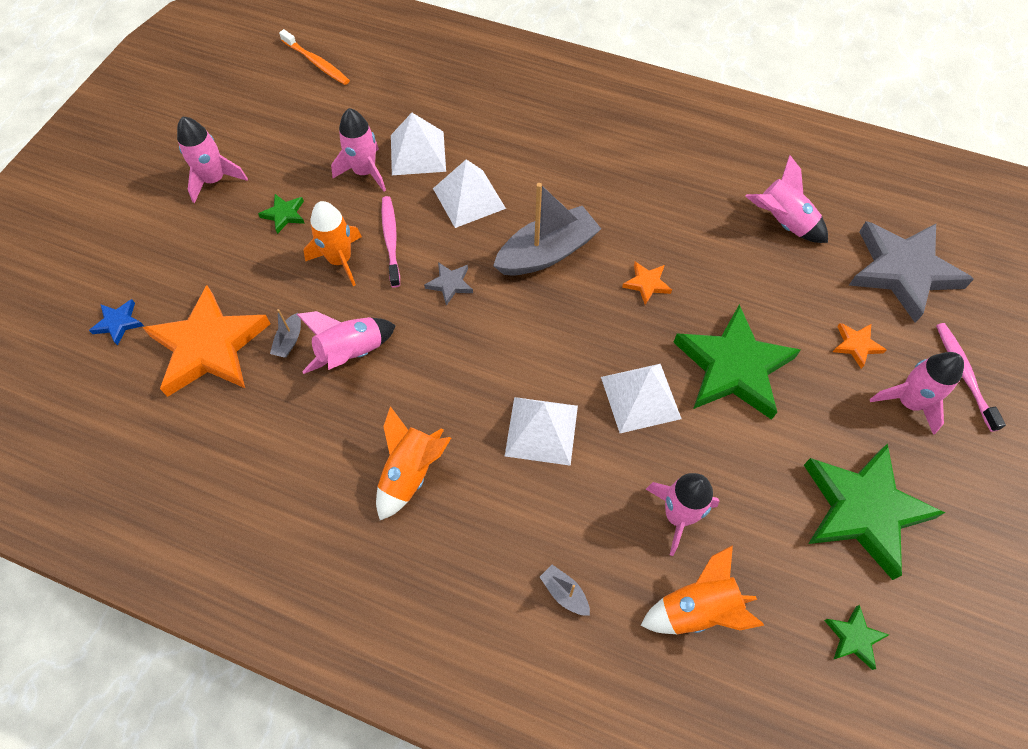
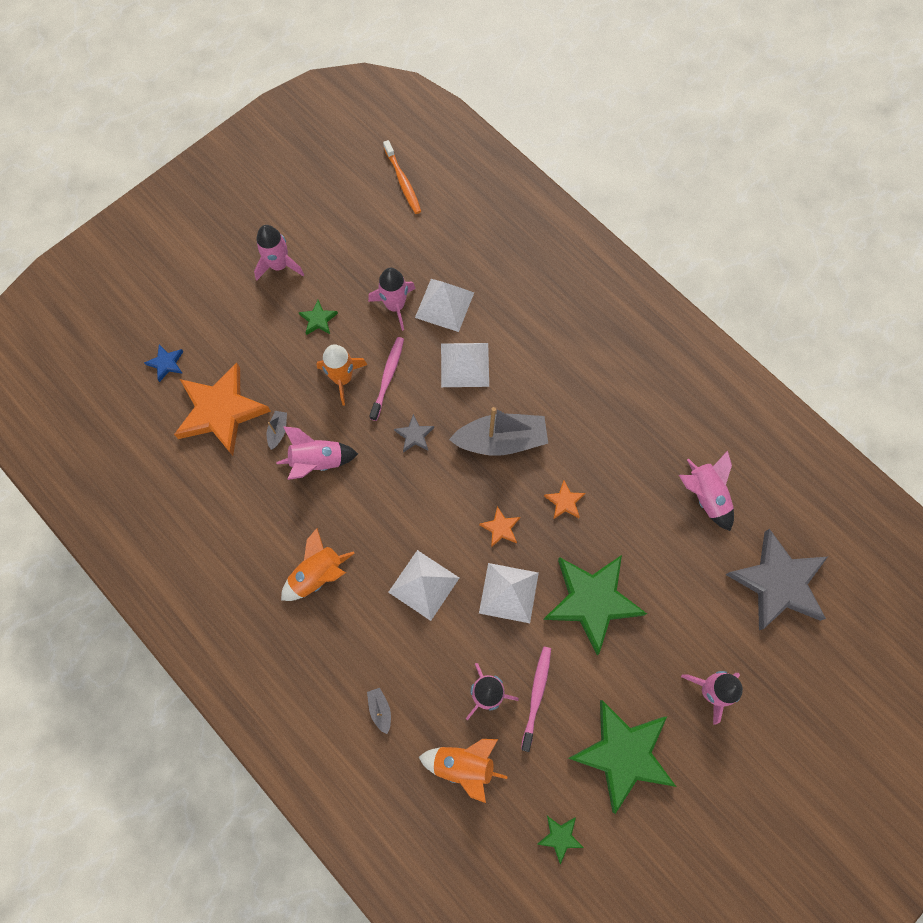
camera: 25 degrees right, 10 degrees up
grey boat [270,309,301,358] -> grey boat turned 150 degrees clockwise [267,411,287,450]
orange star [833,323,887,369] -> orange star moved to [479,506,520,547]
pink toothbrush [936,323,1006,432] -> pink toothbrush moved to [521,646,551,752]

